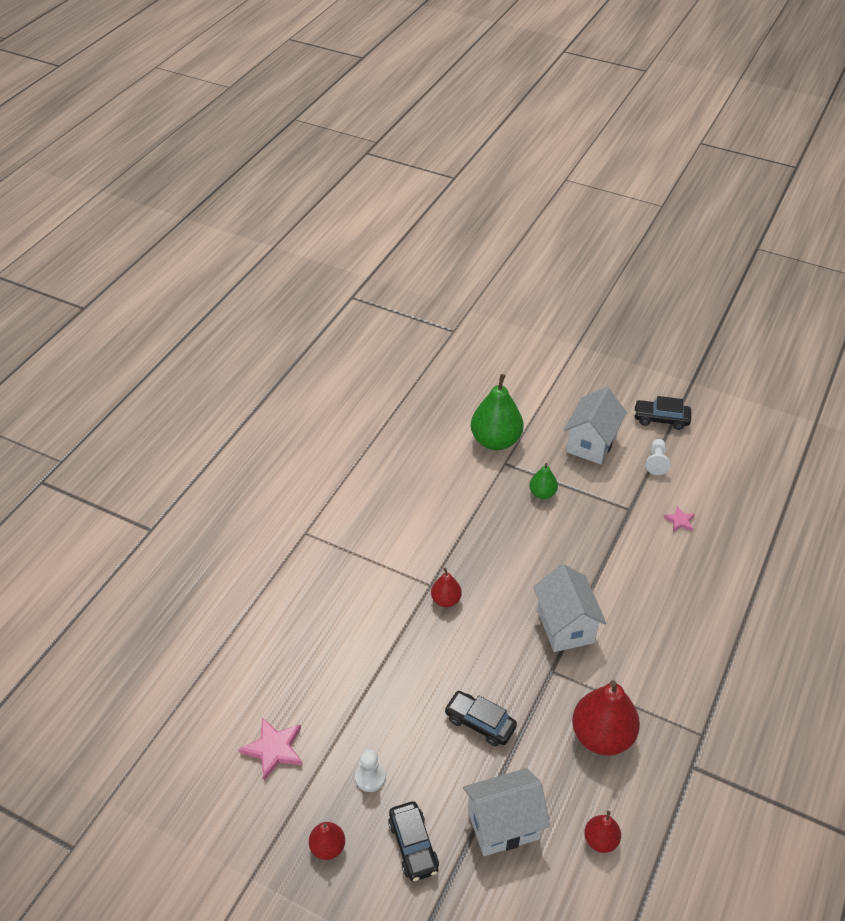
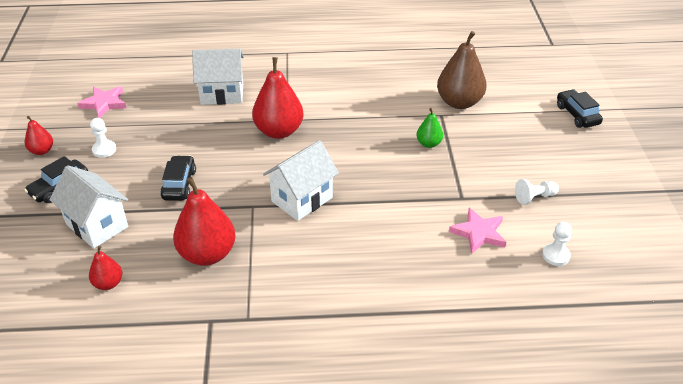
camera: 60 degrees right, 5 degrees down
red pear [431,568,462,607] -> red pear [252,57,304,139], size x1.94
green pear [471,374,524,450] -> brown pear [437,31,487,109]
white house [564,387,627,464] -> white house moved to [192,49,244,105]
black car [634,396,691,430] -> black car moved to [557,89,603,128]
pink star [663,506,695,532] -> pink star [449,208,506,254], size x1.74
none -> white pawn [542,222,572,266]

